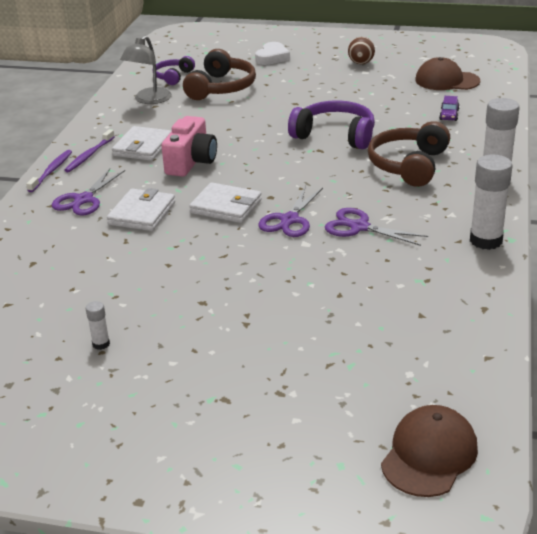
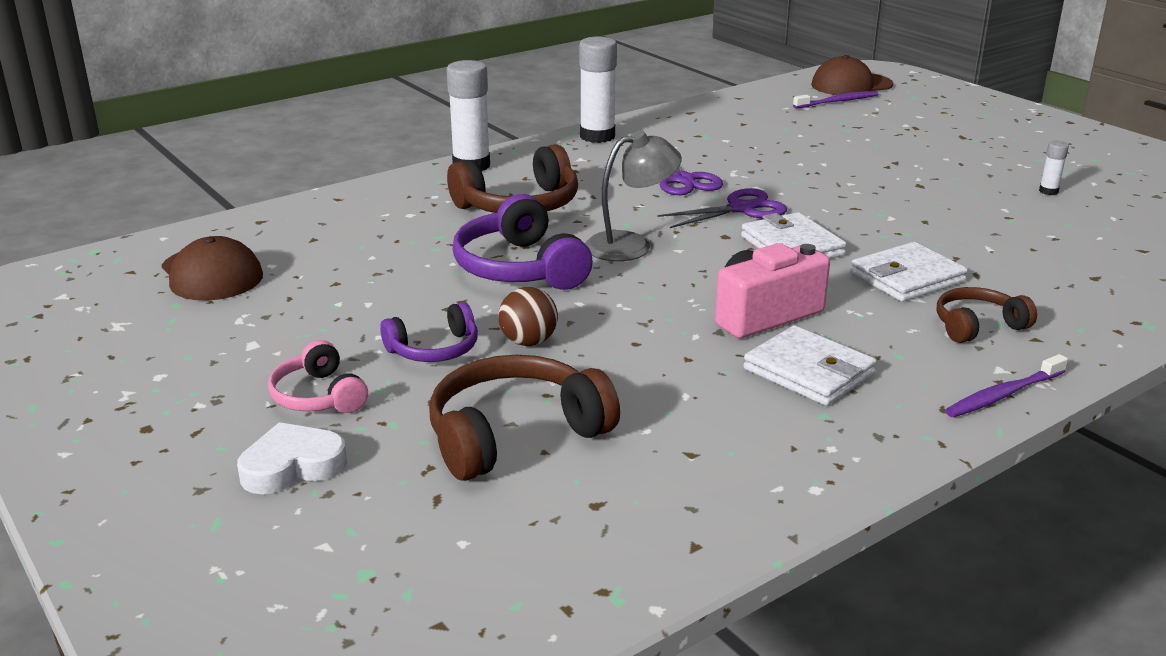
camera: 140 degrees left, 5 degrees down
purple scissors [52,169,125,215] -> brown headphones [937,287,1037,343]
purple toothbrush [64,129,115,172] -> purple toothbrush moved to [793,91,878,109]
white wallet [112,126,171,161] -> white wallet turned 75 degrees clockwise [744,325,877,406]
grey lamp [120,36,172,104] -> grey lamp moved to [585,130,682,261]
purple headphones [156,56,195,85] -> purple headphones moved to [380,302,478,362]
brown ball [348,37,375,64] -> brown ball moved to [498,287,558,346]
purple car [439,96,460,121] -> none
none -> pink headphones [268,340,368,413]

